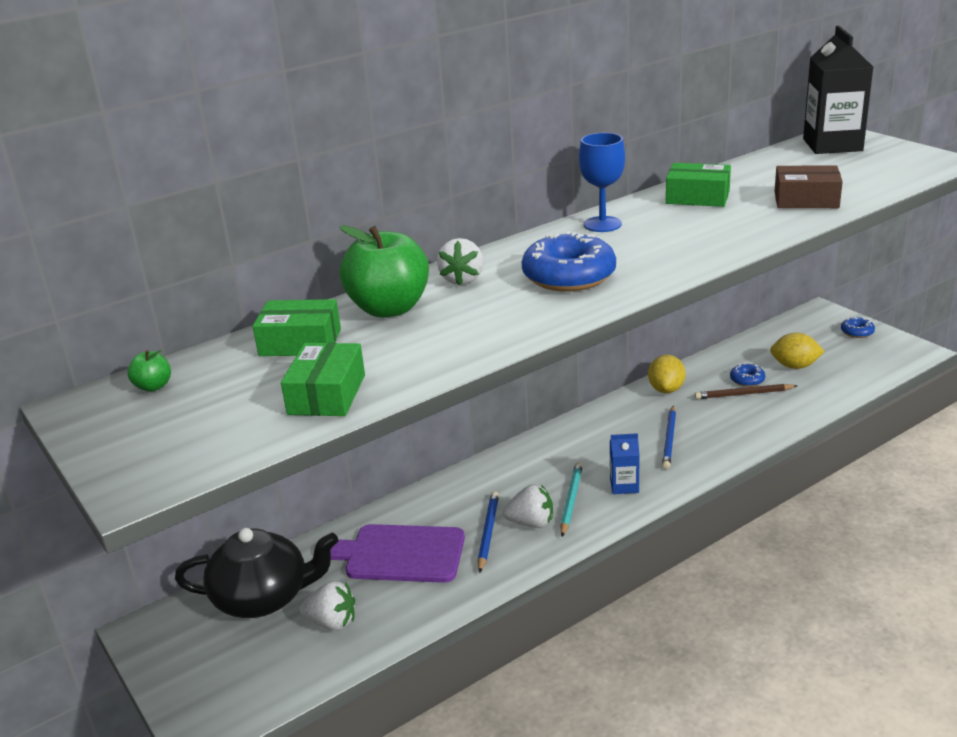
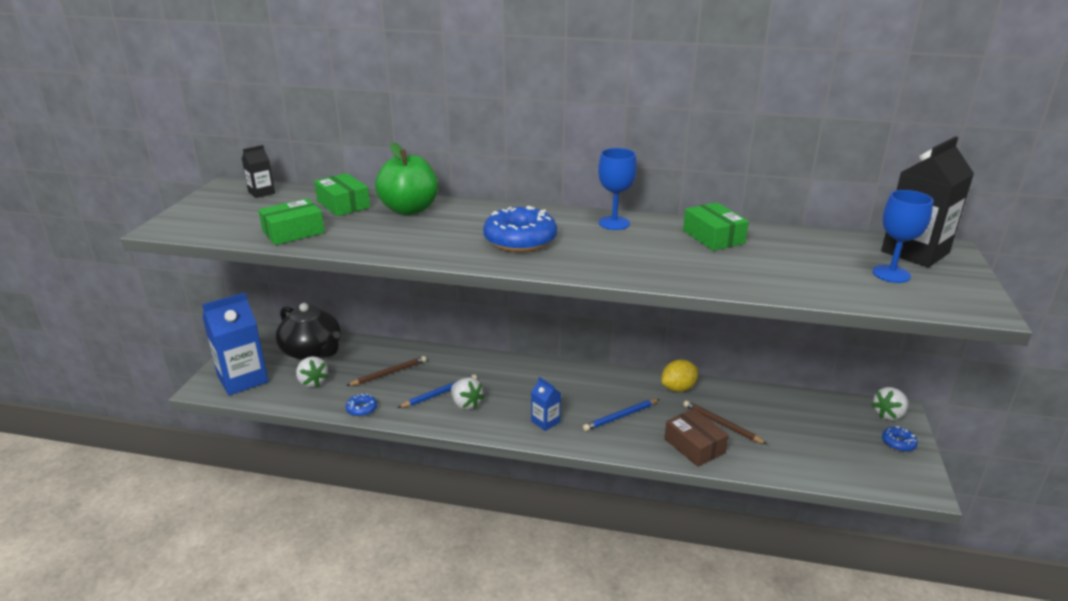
camera: 45 degrees right, 0 degrees up
green apple [128,350,171,391] -> black carton [242,145,275,198]
purple cutting board [331,524,465,583] -> brown pencil [346,356,427,386]
white strawberry [437,238,484,286] -> white strawberry moved to [871,387,908,420]
turquoise pencil [560,462,583,537] -> none
blue donut [730,363,765,387] -> blue donut moved to [346,394,377,417]
yellow lemon [770,333,825,369] -> none
brown box [774,165,843,208] -> brown box moved to [664,409,729,467]
none -> blue carton [202,293,269,396]
none -> blue goblet [872,190,934,283]

